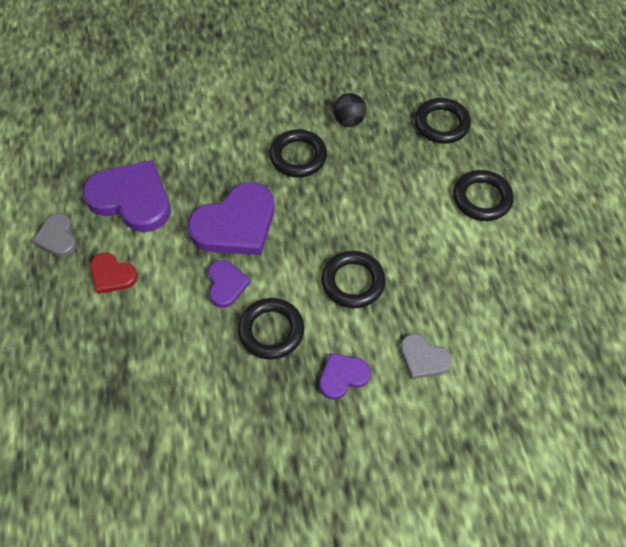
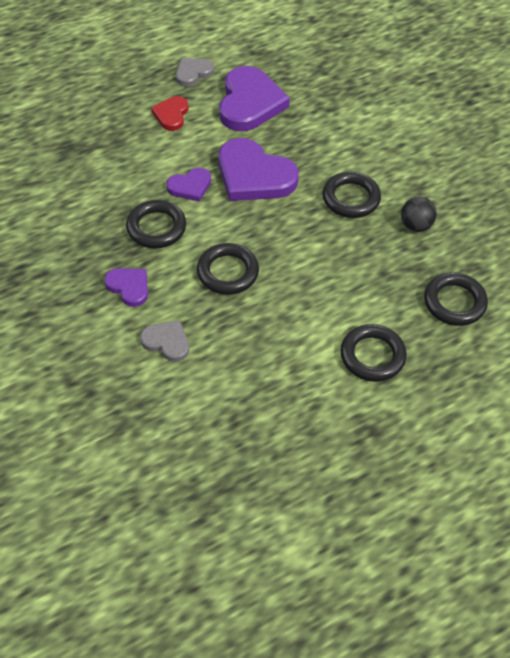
camera: 70 degrees right, 5 degrees down
grey heart [400,334,452,379] -> grey heart turned 105 degrees clockwise [140,320,189,362]

